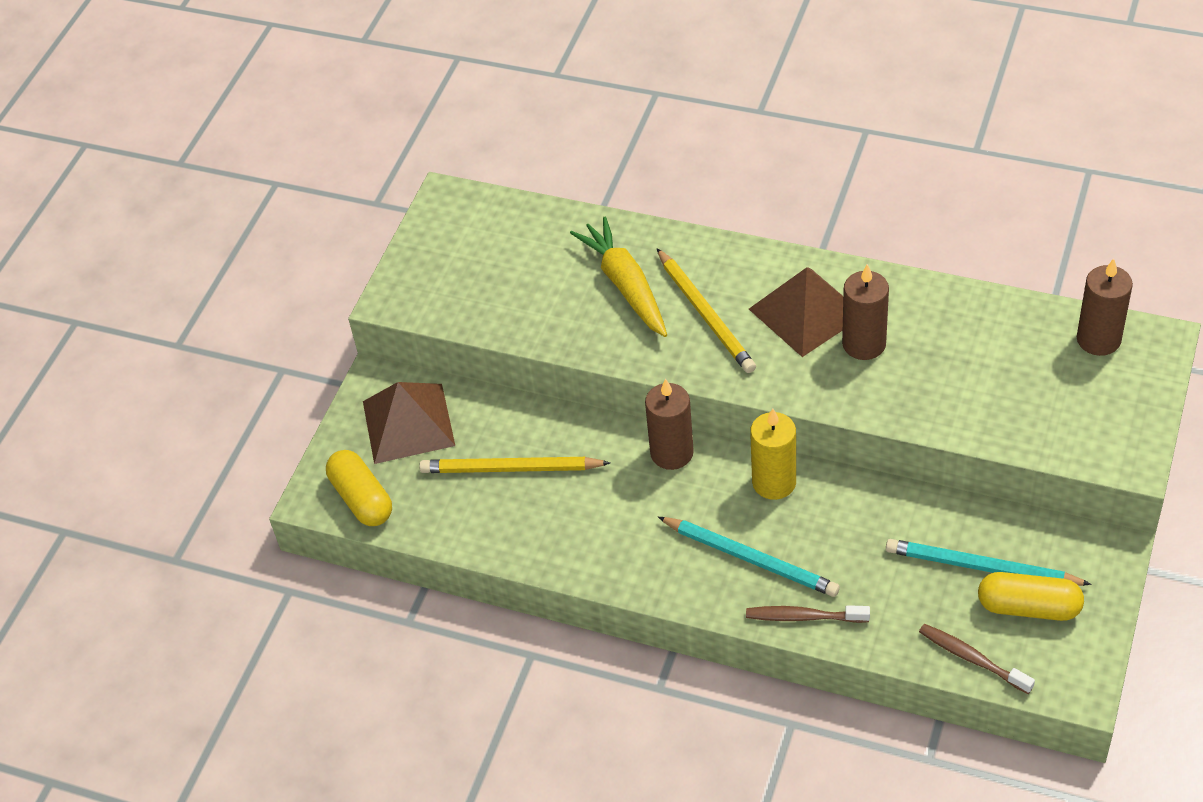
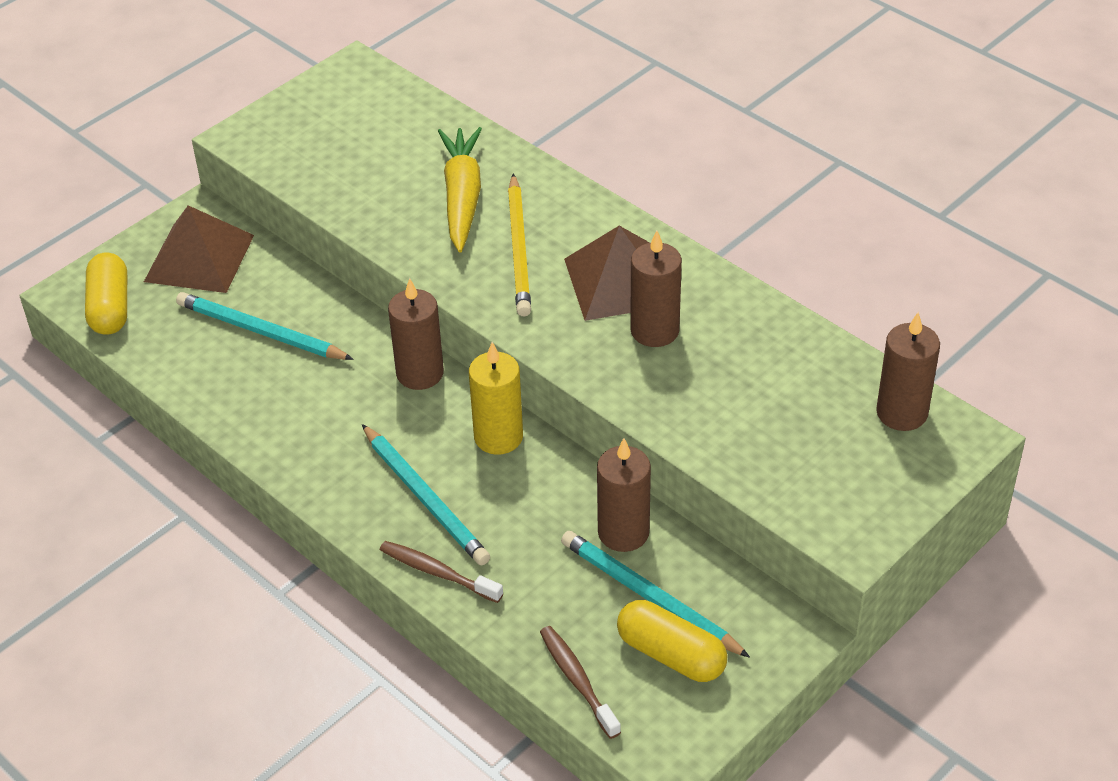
camera: 20 degrees right, 5 degrees down
yellow pencil [419,457,610,473] -> turquoise pencil [176,292,354,360]
none -> brown candle [597,438,651,552]

